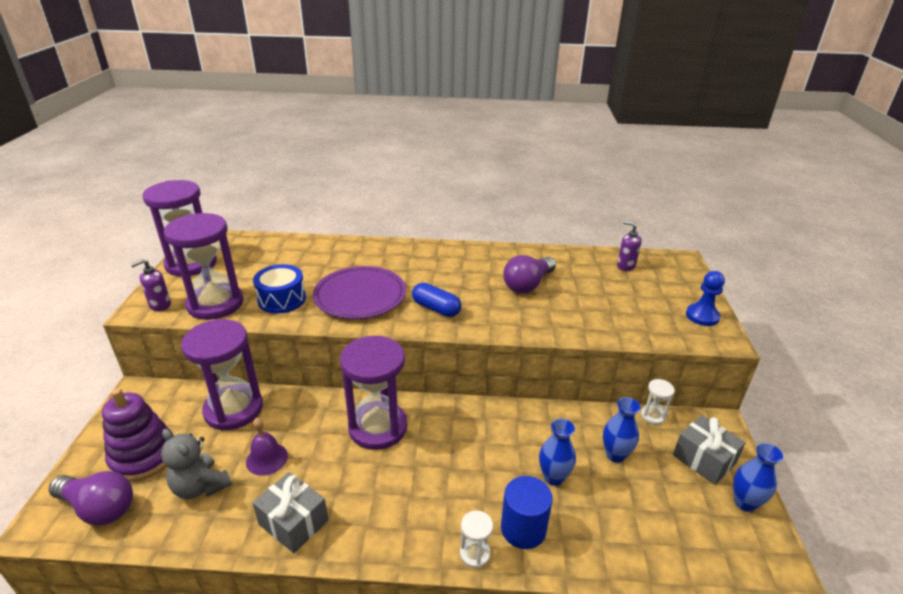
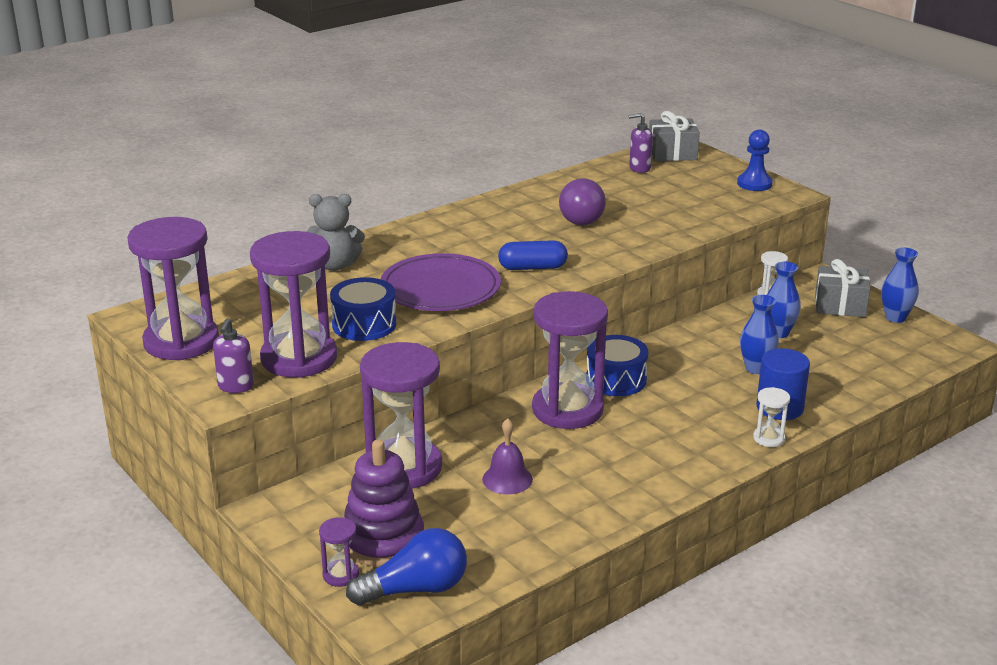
camera: 40 degrees left, 5 degrees down
purple light bulb [49,471,133,526] -> blue light bulb [346,528,467,606]
grey teddy bear [161,429,232,499] -> grey teddy bear moved to [307,194,365,271]
grey gift [253,472,328,553] -> grey gift moved to [649,111,700,161]
none -> purple hourglass [319,517,359,587]
none -> blue drum [586,335,648,396]

